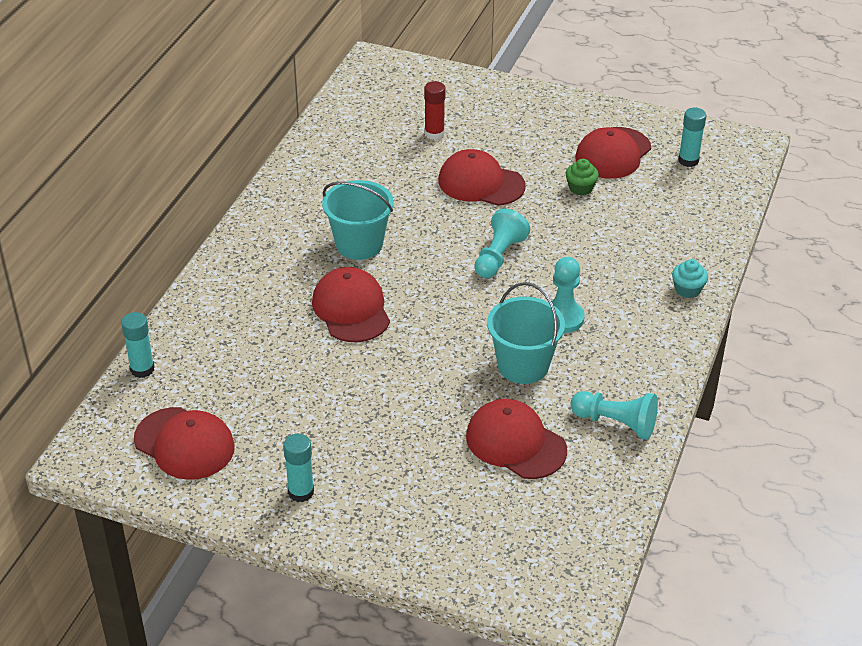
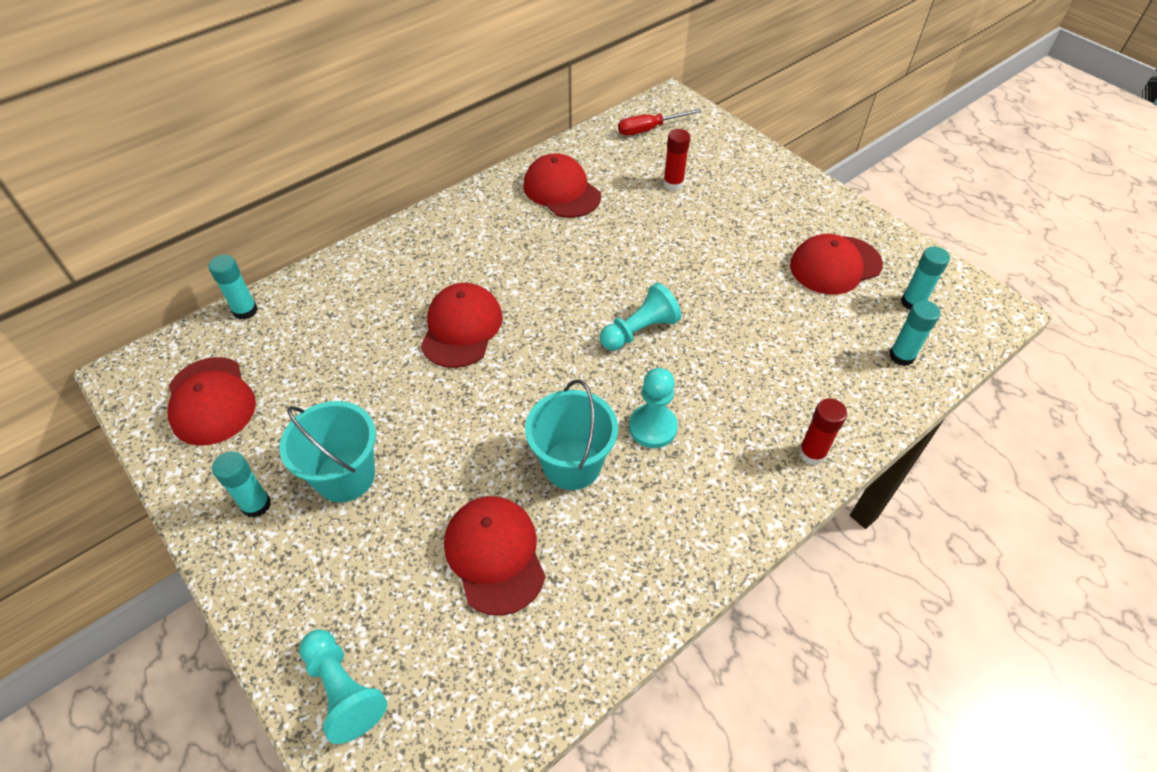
camera: 30 degrees right, 10 degrees up
turquoise bucket [322,180,394,260] -> turquoise bucket moved to [279,401,376,502]
red cap [438,149,526,206] -> red cap moved to [523,153,601,218]
green cupcake [566,159,599,196] -> none
turquoise pawn [570,391,658,440] -> turquoise pawn moved to [299,629,387,744]
turquoise cupcake [672,259,708,298] -> red glue stick [798,398,847,465]
none -> red screwdriver [618,108,702,136]
none -> turquoise glue stick [889,300,940,366]

